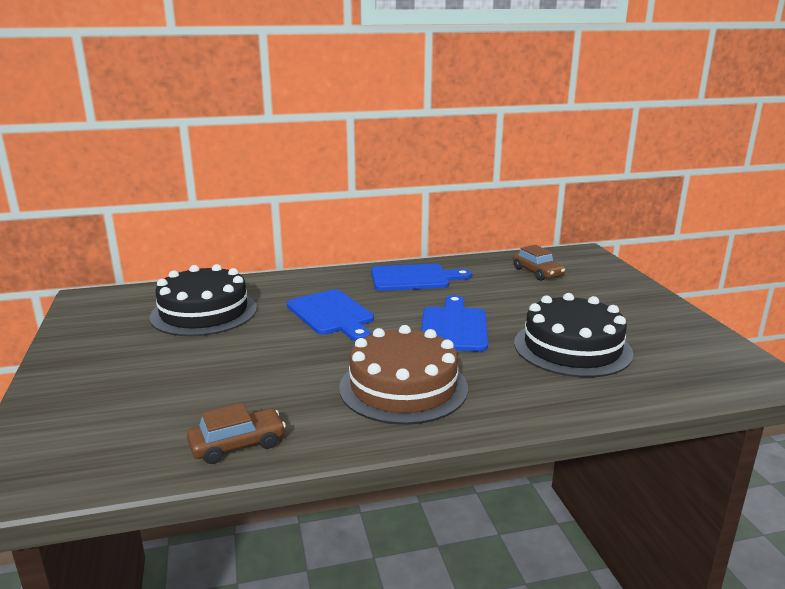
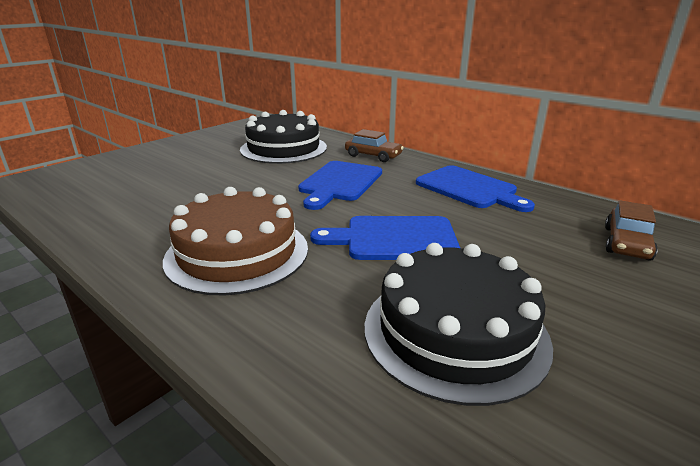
camera: 55 degrees right, 5 degrees up
brown car [187,403,286,464] -> brown car moved to [345,129,404,162]
blue cutting board [421,295,488,352] -> blue cutting board turned 150 degrees counterclockwise [310,216,460,260]

